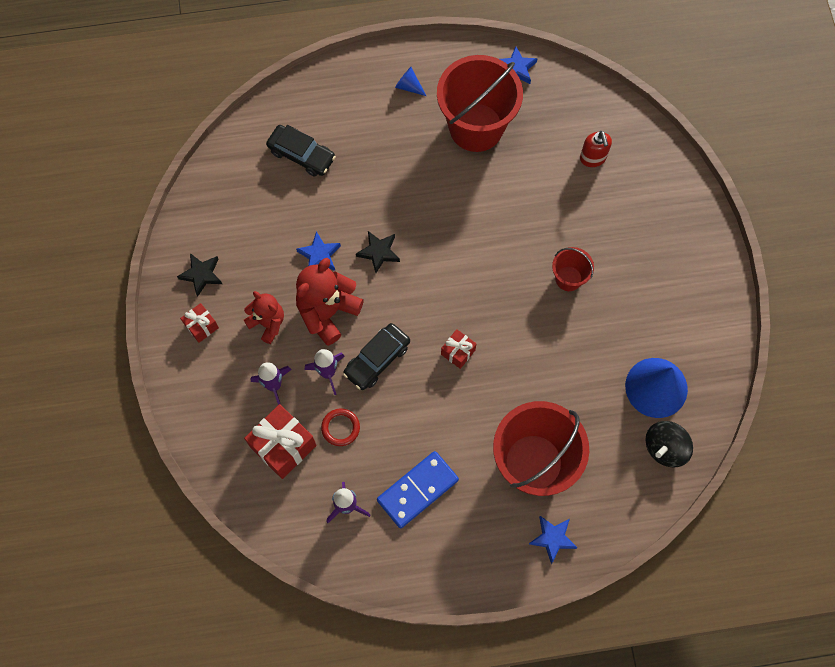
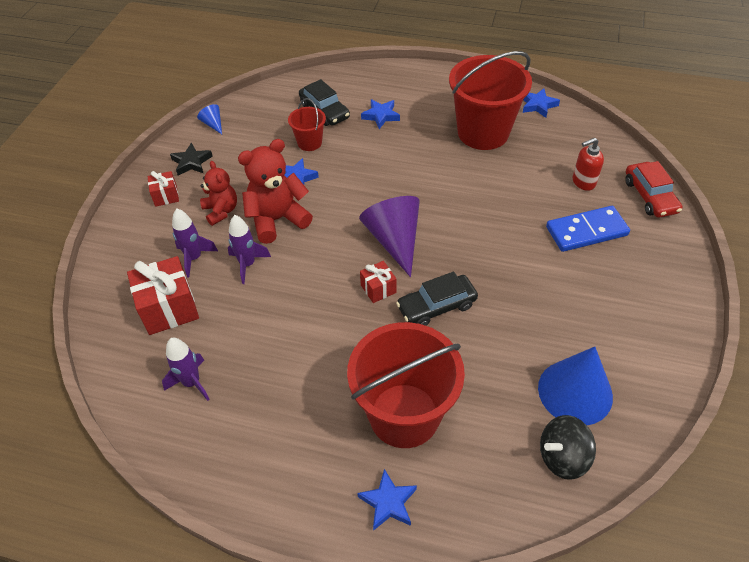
camera: 25 degrees right, 20 degrees down
red ring [321,408,360,446] -> none
black car [343,323,410,390] -> black car moved to [396,271,478,326]
black star [356,231,400,273] -> none
blue domino [377,451,459,528] -> blue domino moved to [546,206,630,252]
blue cone [395,67,426,96] -> blue cone moved to [197,104,222,134]
red bucket [552,247,594,291] -> red bucket moved to [288,98,326,151]
red soap dispenser [580,131,612,167] -> red soap dispenser turned 60 degrees clockwise [573,138,604,191]
none -> purple cone [359,196,420,277]
none -> blue star [361,99,400,129]
none -> red car [625,161,683,218]

